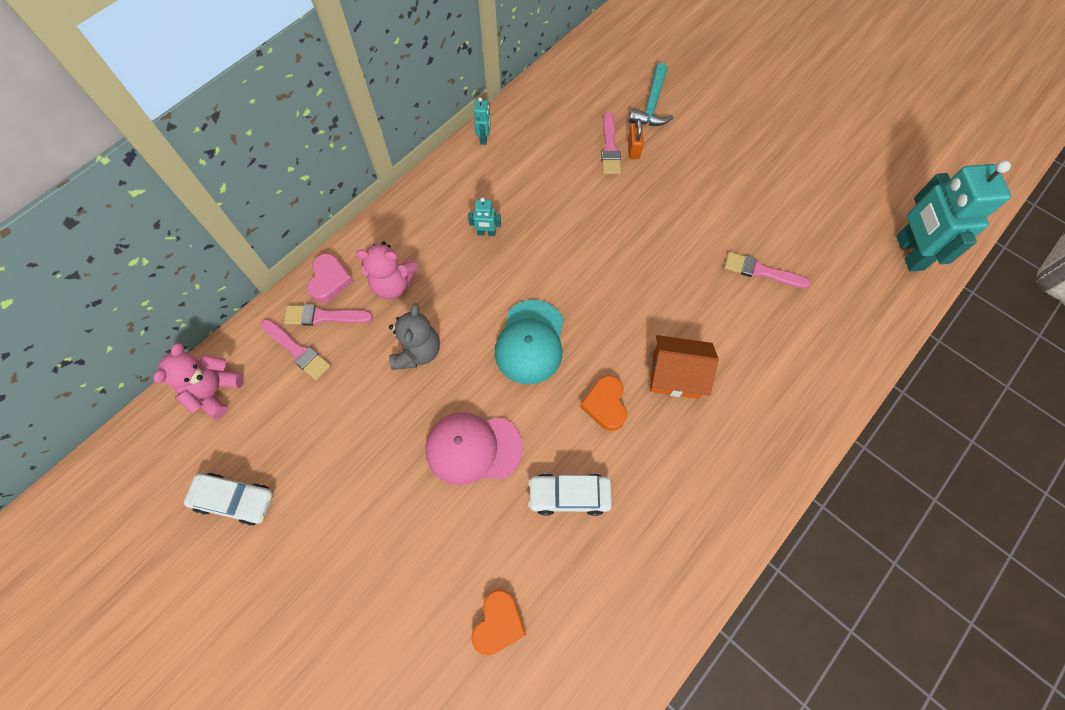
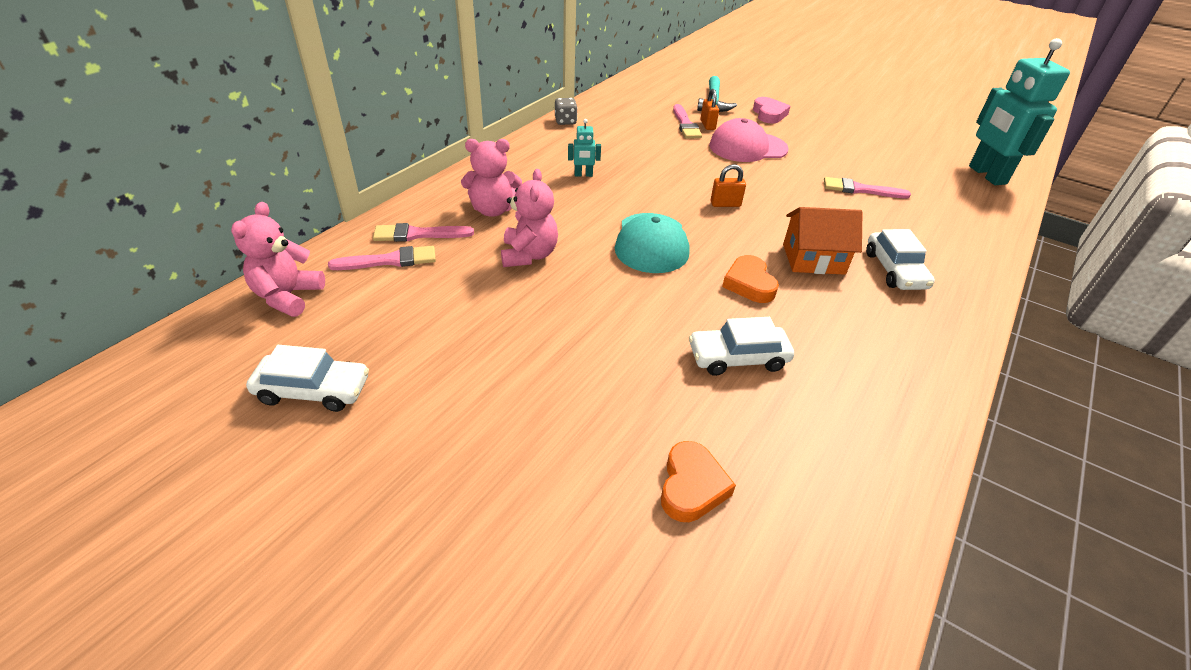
camera: 10 degrees left, 25 degrees down
pink brush [261,319,331,380] -> pink brush turned 45 degrees counterclockwise [328,246,436,270]
pink heart [307,253,353,303] -> pink heart moved to [753,97,790,124]
grey teddy bear [389,303,440,370] -> pink teddy bear [501,169,558,267]
pink cap [425,412,523,485] -> pink cap moved to [709,118,789,162]
turquoise robot [474,97,491,145] -> grey dice [555,98,578,125]
none -> orange padlock [711,164,746,207]
none -> white car [866,229,935,290]

